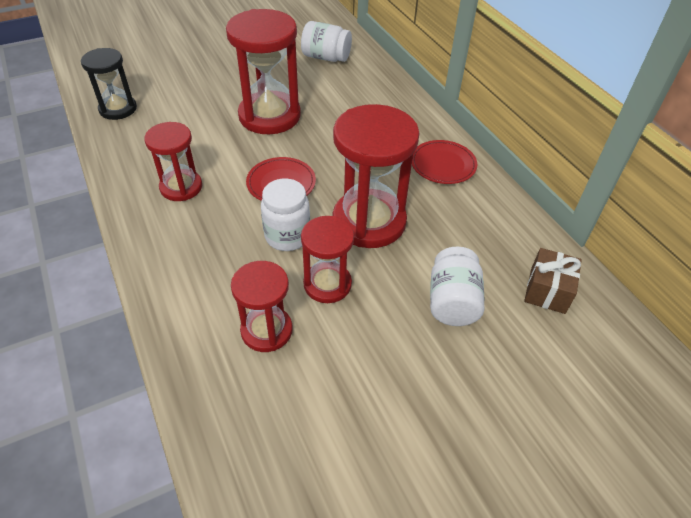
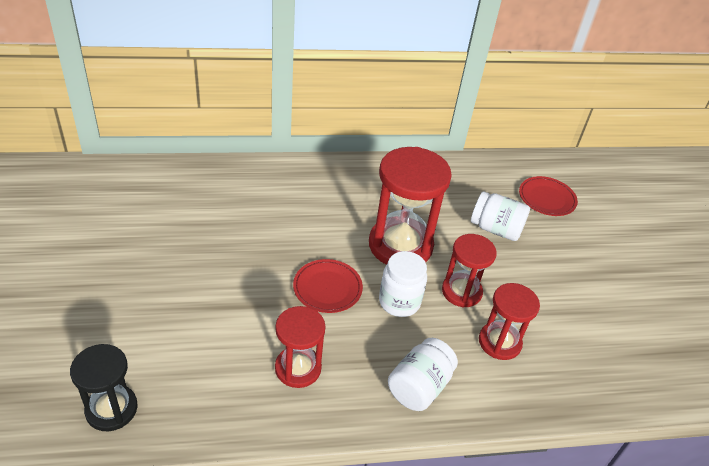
camera: 75 degrees left, 5 degrees down
red hourglass [226,9,301,134] -> none
white jar [301,21,352,62] -> white jar moved to [388,338,458,411]
red plate [412,140,477,184] -> red plate moved to [519,176,578,216]
brown gift [524,248,582,314] -> none

